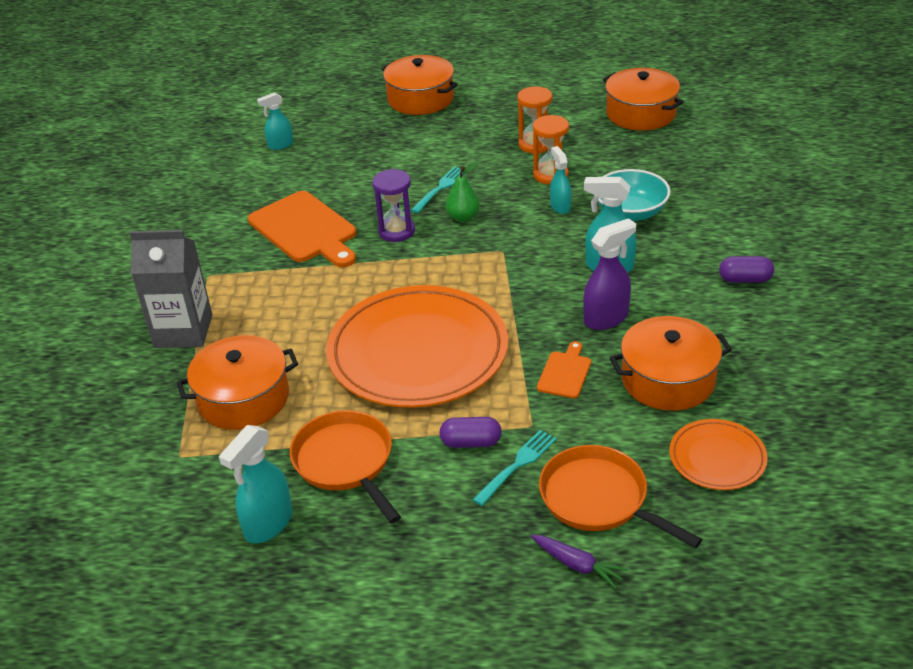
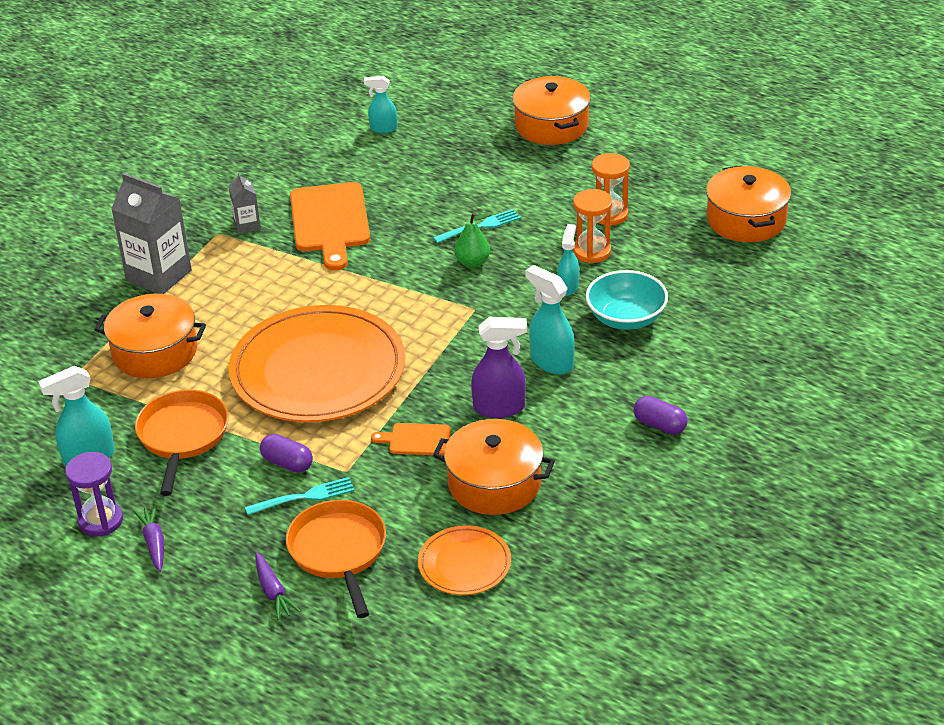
camera: 30 degrees right, 0 degrees up
purple hourglass [372,169,415,242] -> purple hourglass moved to [65,452,123,537]
orange cutting board [537,341,591,398] -> orange cutting board turned 135 degrees counterclockwise [371,423,451,456]
none -> purple carrot [133,505,164,572]
none -> grey carton [229,172,261,234]

